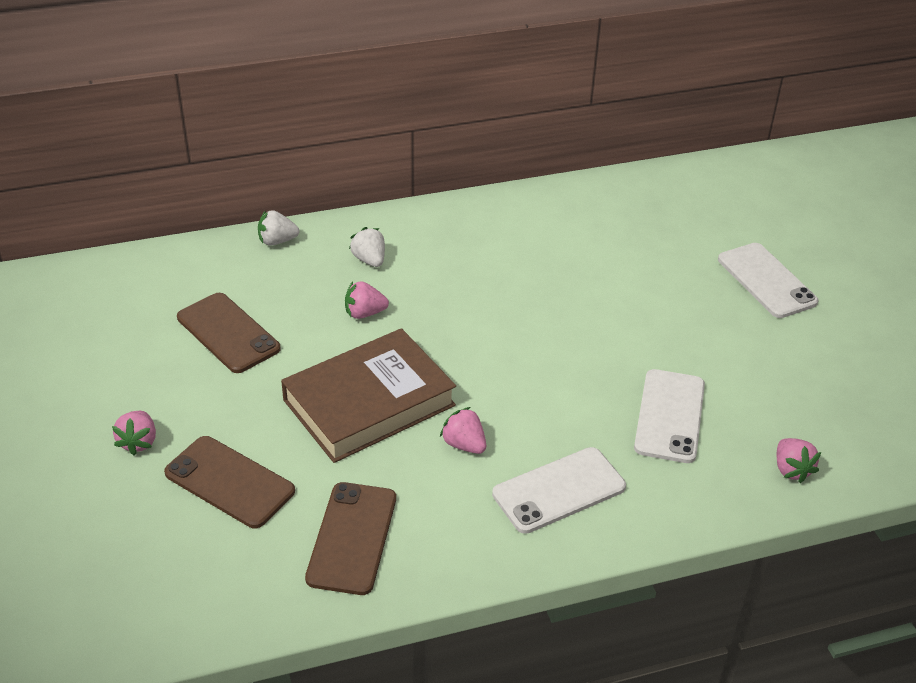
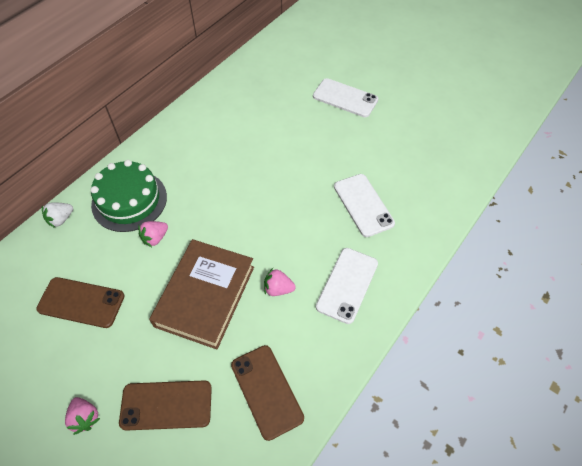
camera: 35 degrees left, 15 degrees up
white strawberry [349,227,385,267] -> green cake [91,160,167,232]
pink strawberry [777,438,821,483] -> none

